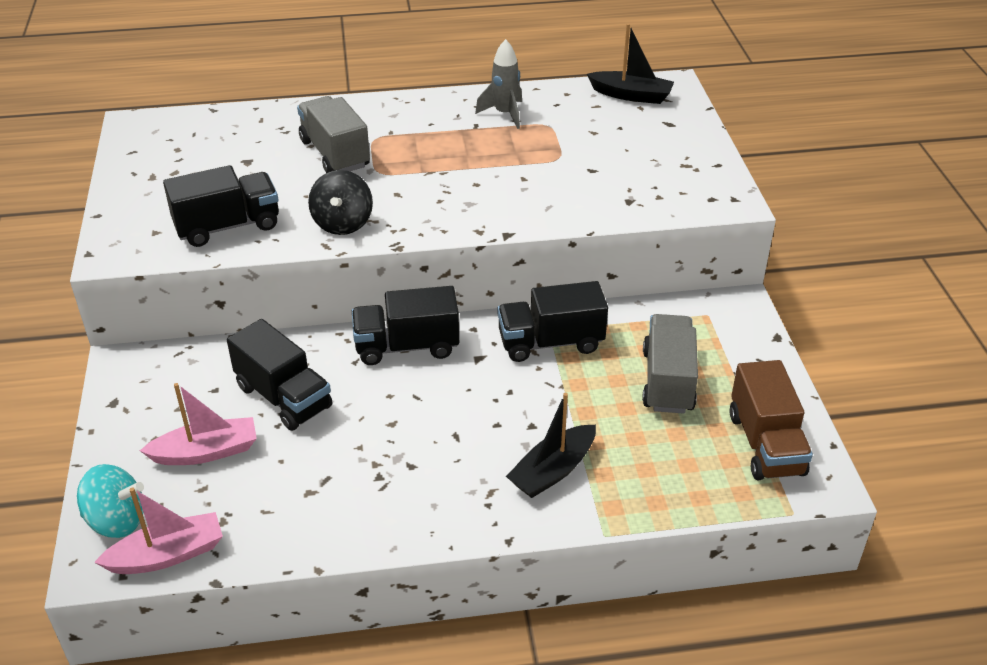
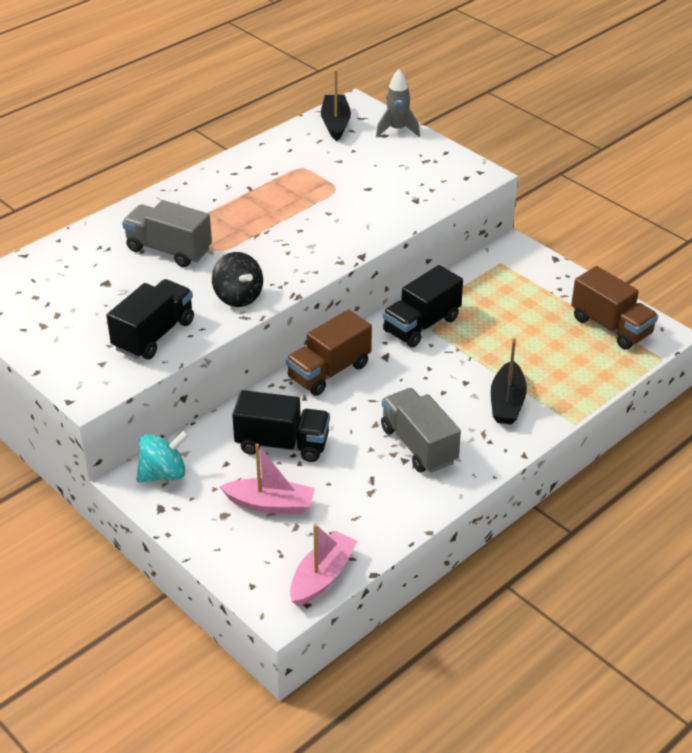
camera: 35 degrees left, 0 degrees up
turquoise spinning top [77,464,144,538] -> turquoise spinning top moved to [137,430,189,483]
pink boat [140,383,257,465] -> pink boat turned 60 degrees clockwise [219,444,315,514]
black truck [352,286,459,365] -> brown truck [286,309,372,396]
grey rocket [475,39,522,129] -> grey rocket moved to [376,69,420,137]
black boat [587,23,674,104] -> black boat turned 75 degrees counterclockwise [321,70,351,141]
grey truck [642,314,698,414] -> grey truck moved to [381,388,461,473]

